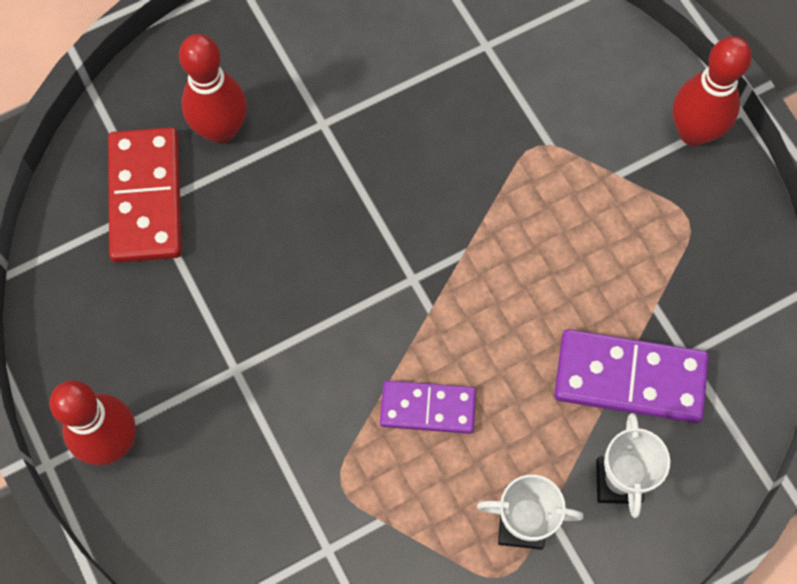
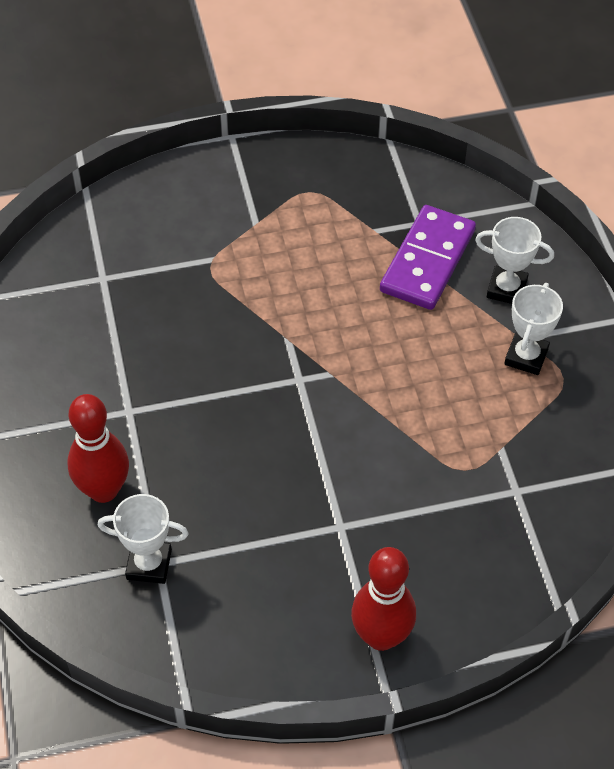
camera: 75 degrees left, 15 degrees down
red domino [108,127,182,263] -> white trophy [97,494,189,584]
purple domino [380,380,476,434] -> none
red bowling pin [673,36,752,146] -> none

